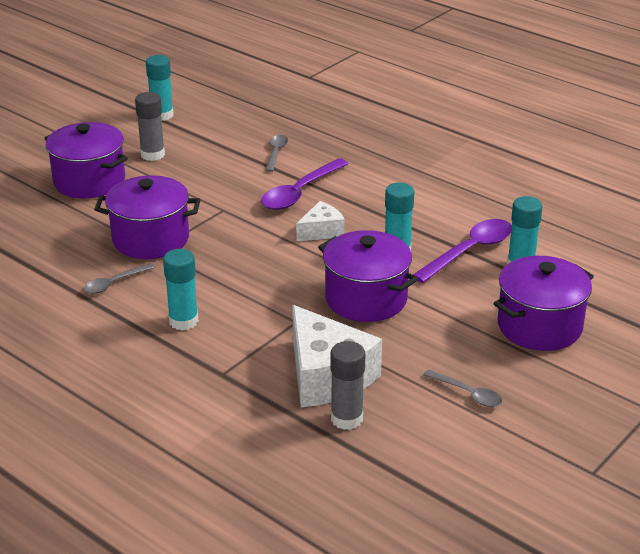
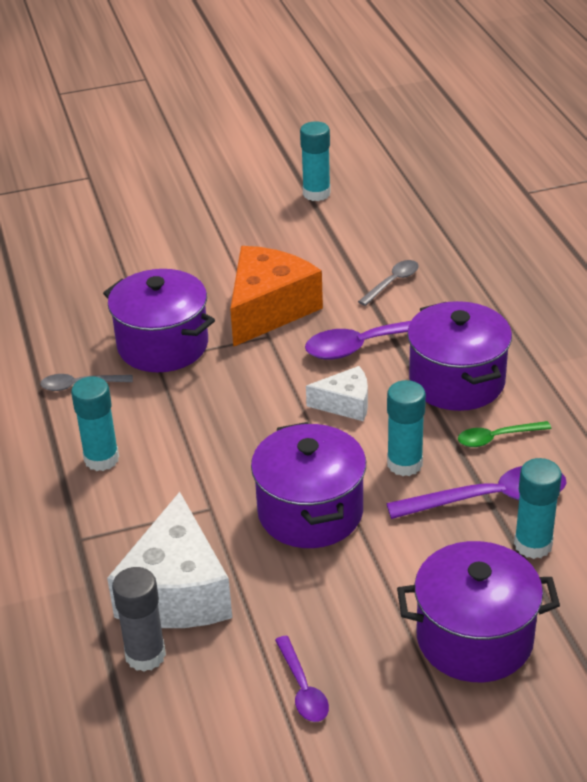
camera: 35 degrees right, 5 degrees up
purple pot [44,122,128,198] -> purple pot moved to [407,301,512,411]
grey glue stick [135,92,165,161] -> none
grey spoon [423,369,502,407] -> purple spoon [275,636,329,722]
none -> orange cheese [230,246,323,347]
none -> green spoon [458,421,551,447]

